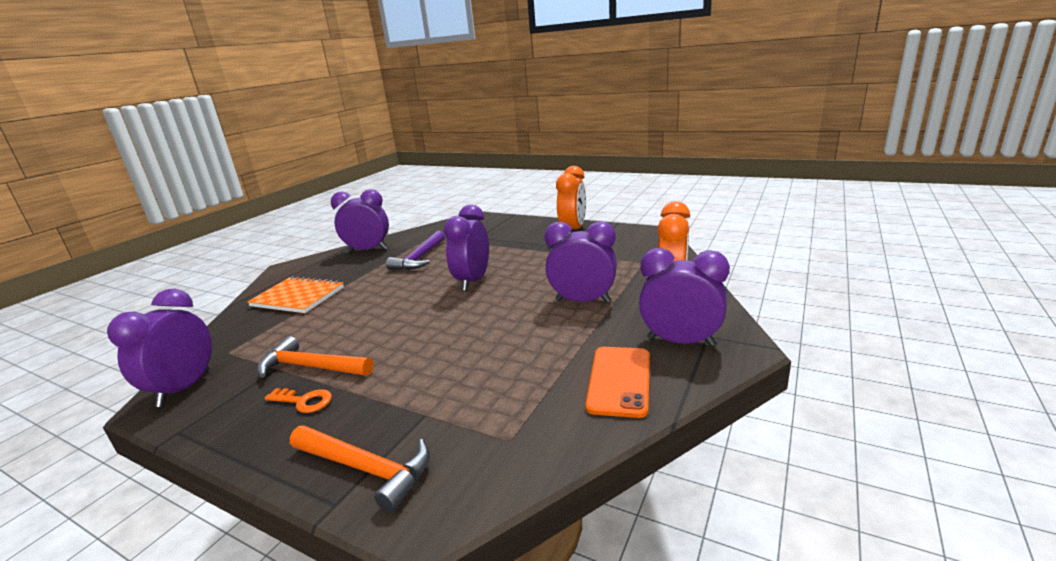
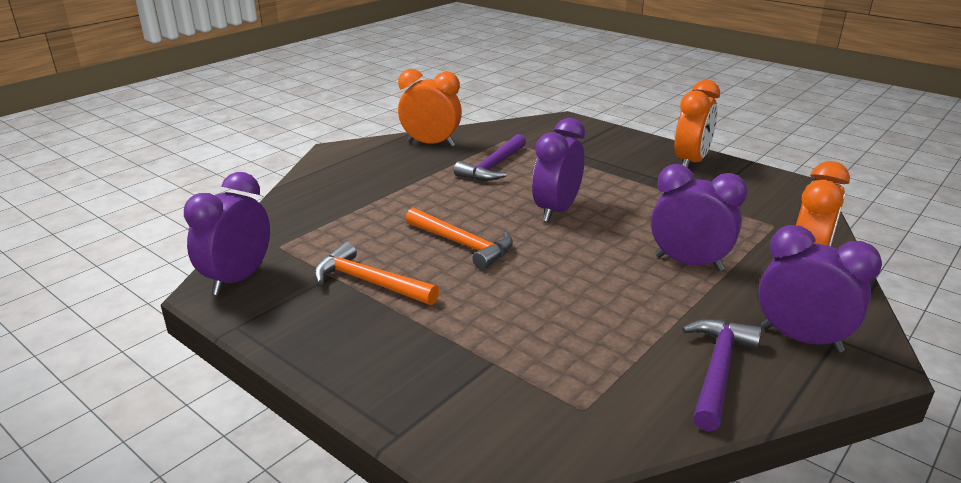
camera: 10 degrees right, 5 degrees up
orange notebook [247,276,344,313] -> none
orange key [265,388,332,413] -> none
orange hammer [290,425,430,513] -> orange hammer moved to [406,208,513,270]
purple clock [330,189,389,252] -> orange clock [398,69,462,147]
orange phone [585,347,650,418] -> purple hammer [682,319,762,432]

